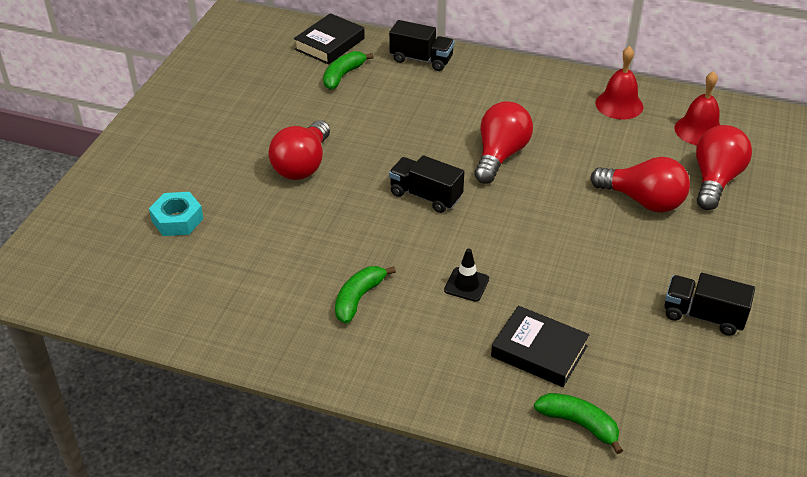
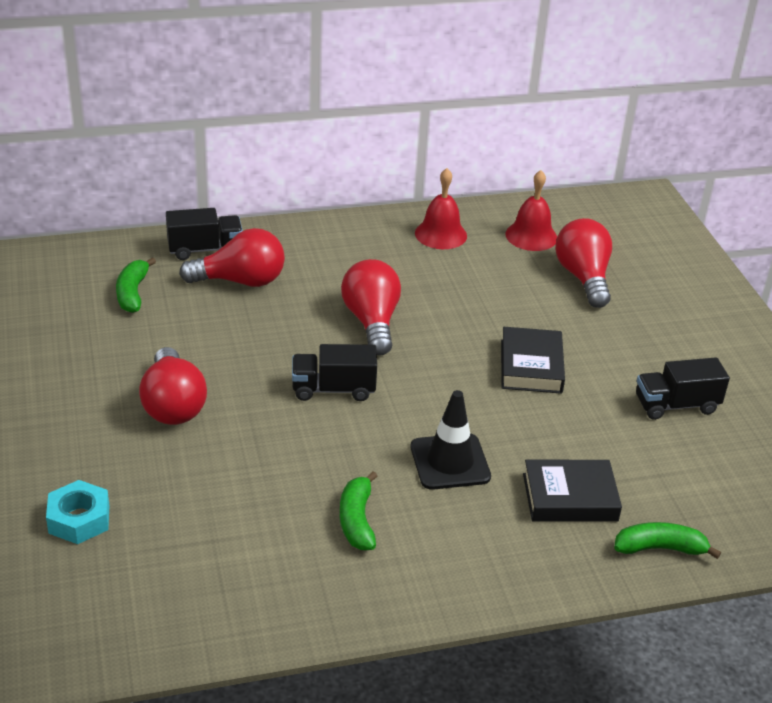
camera: 35 degrees left, 5 degrees down
black book [294,13,365,65] -> black book moved to [501,327,565,394]
black traffic cone [444,248,489,302] -> black traffic cone [411,390,491,490], size x1.64
red light bulb [591,157,690,213] -> red light bulb moved to [179,228,285,287]

